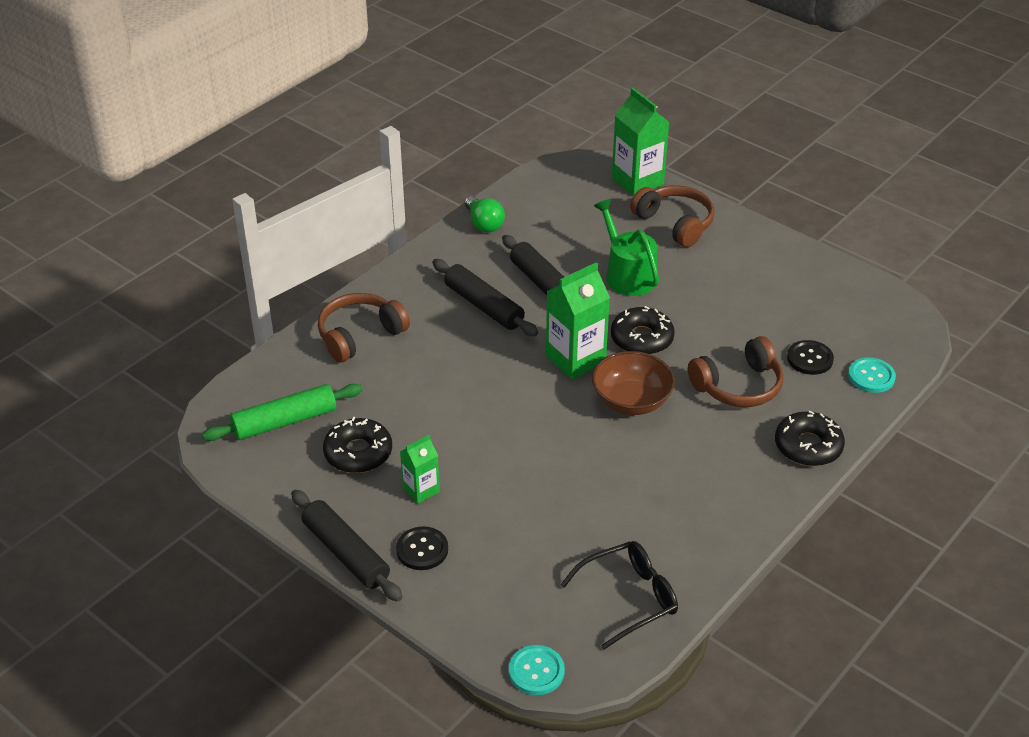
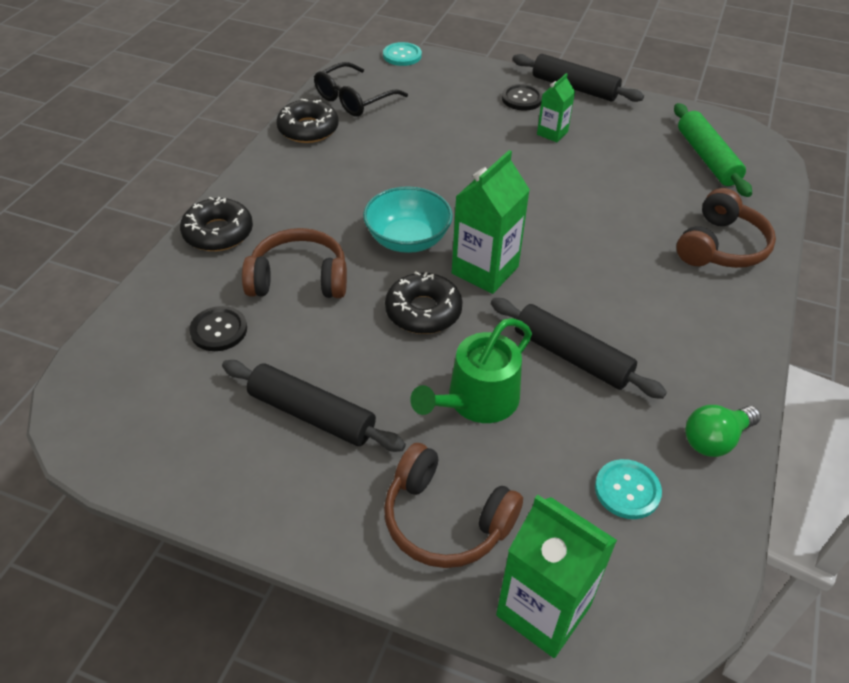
camera: 160 degrees right, 5 degrees up
green rolling pin [202,384,363,441] -> green rolling pin turned 60 degrees counterclockwise [674,103,752,197]
black donut [323,417,392,473] -> black donut moved to [276,99,339,143]
black rolling pin [432,259,538,336] -> black rolling pin moved to [222,360,406,452]
green light bulb [465,196,505,232] -> green light bulb turned 75 degrees counterclockwise [685,405,761,457]
brown bowl [592,351,675,415] -> turquoise bowl [363,186,453,253]
green watering can [594,199,659,296] -> green watering can turned 90 degrees clockwise [410,318,532,423]
brown headphones [688,336,784,407] -> brown headphones turned 45 degrees clockwise [242,228,347,298]
turquoise button [848,357,896,393] -> turquoise button moved to [595,459,662,519]

